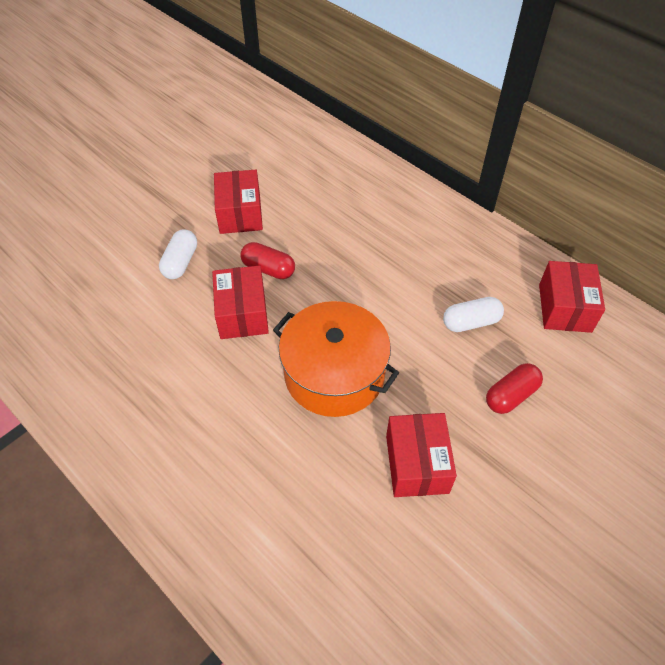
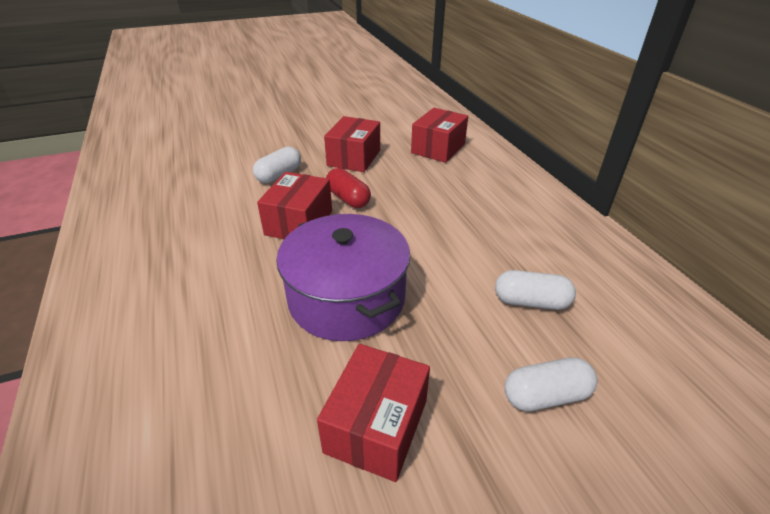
camera: 25 degrees right, 15 degrees down
orange pot [273,301,399,417] -> purple pot [276,214,410,341]
red capsule [486,363,543,414] -> white capsule [505,357,598,411]
red box [539,261,605,333] -> red box moved to [411,108,468,163]

